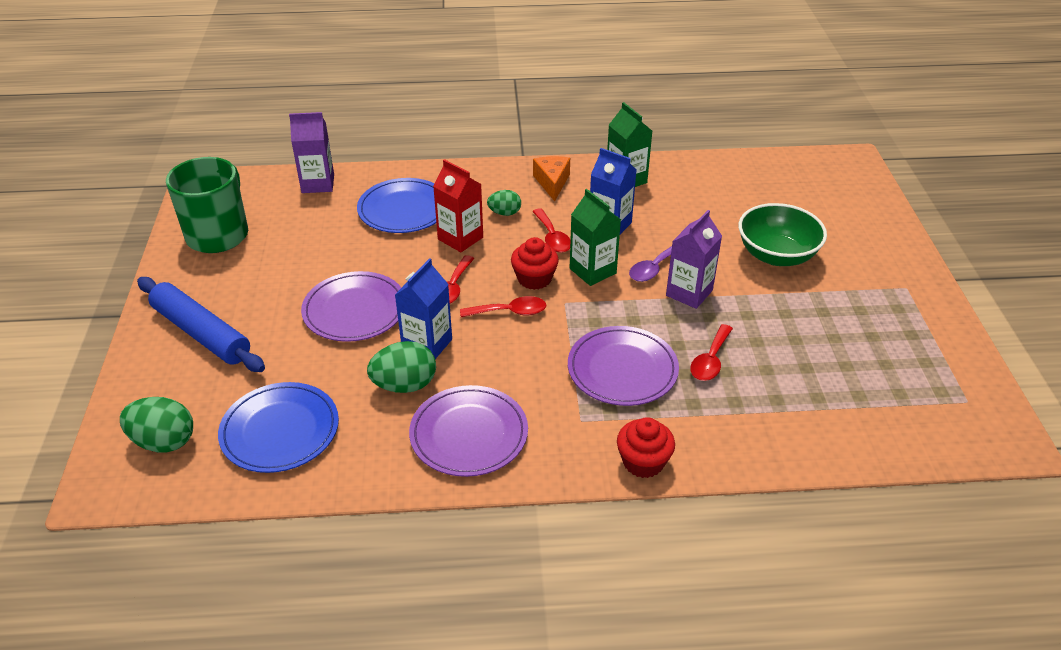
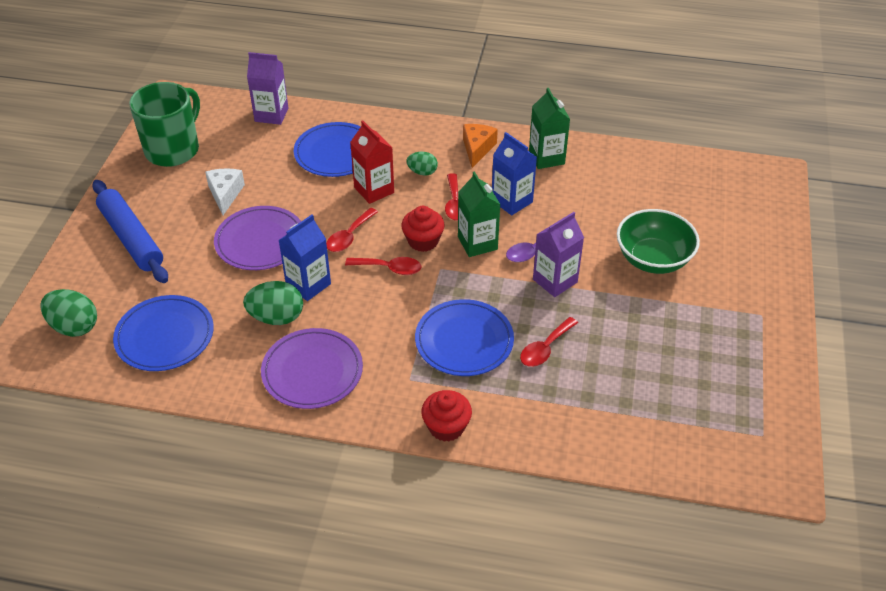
camera: 15 degrees right, 5 degrees up
purple plate [568,326,679,406] -> blue plate [415,299,514,376]
none -> white cheese [205,168,245,215]

